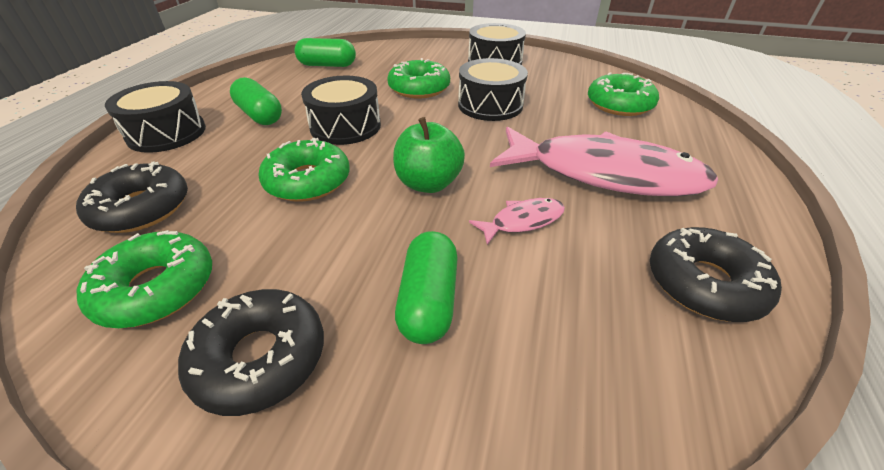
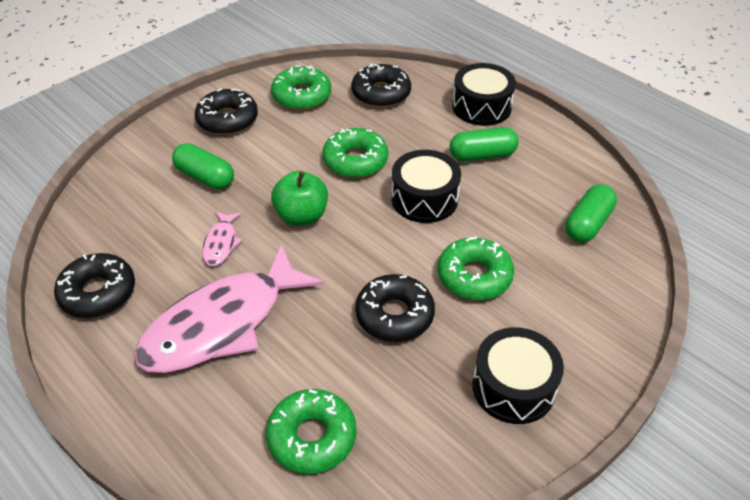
camera: 120 degrees right, 5 degrees up
black drum [458,58,528,121] -> black donut [355,274,435,342]

